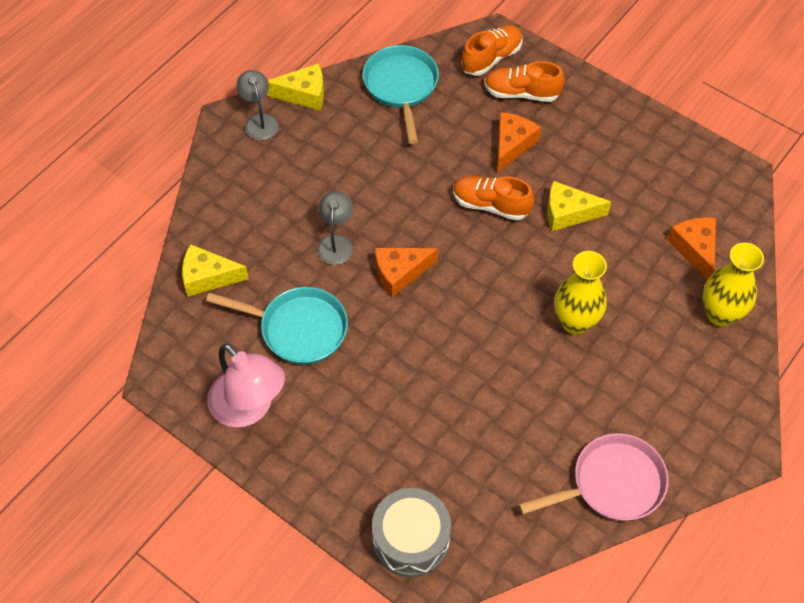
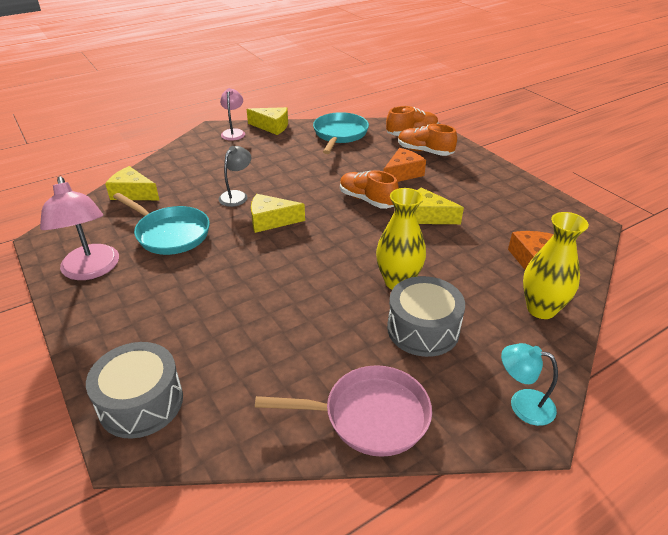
camera: 20 degrees right, 20 degrees down
grey lamp [236,70,279,140] -> pink lamp [220,88,245,141]
orange cheese [375,248,438,297] -> yellow cheese [251,194,305,233]
none -> grey drum [387,276,465,357]
none -> turquoise lamp [501,343,558,426]

